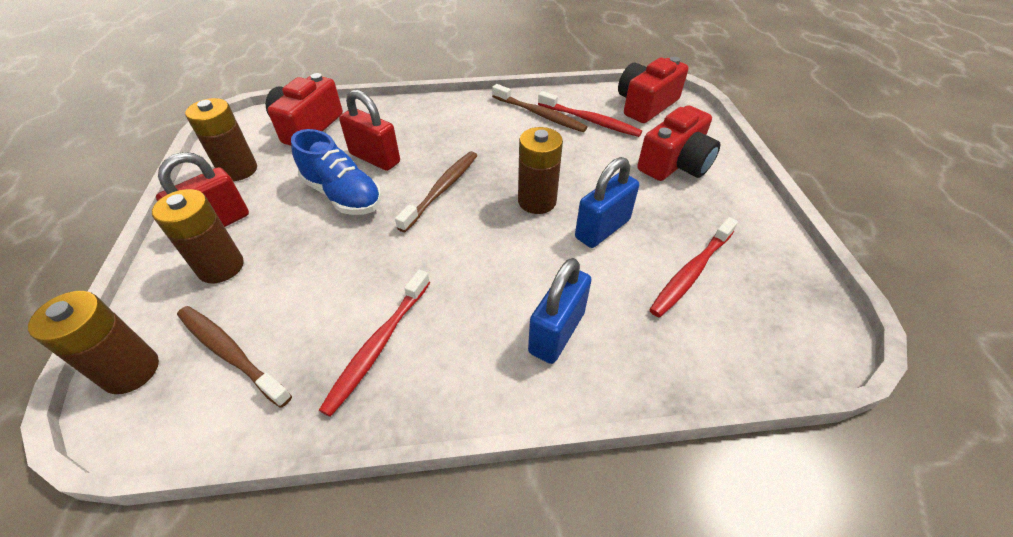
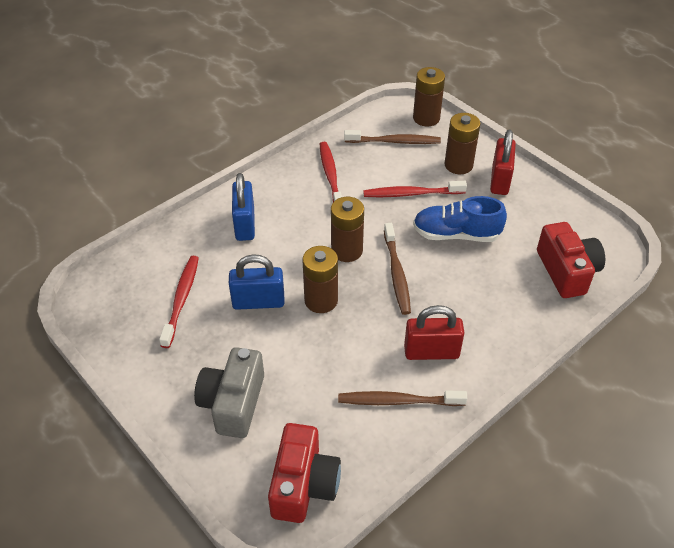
camera: 145 degrees right, 0 degrees up
brown battery [185,98,257,181] -> brown battery moved to [331,197,364,262]
red padlock [339,90,400,171] -> red padlock moved to [404,305,464,360]
red toothbrush [538,91,642,137] -> red toothbrush moved to [363,181,467,197]
blue padlock [575,157,639,248] -> blue padlock turned 75 degrees clockwise [229,254,284,310]
red camera [637,105,721,181] -> grey camera [194,347,264,438]

